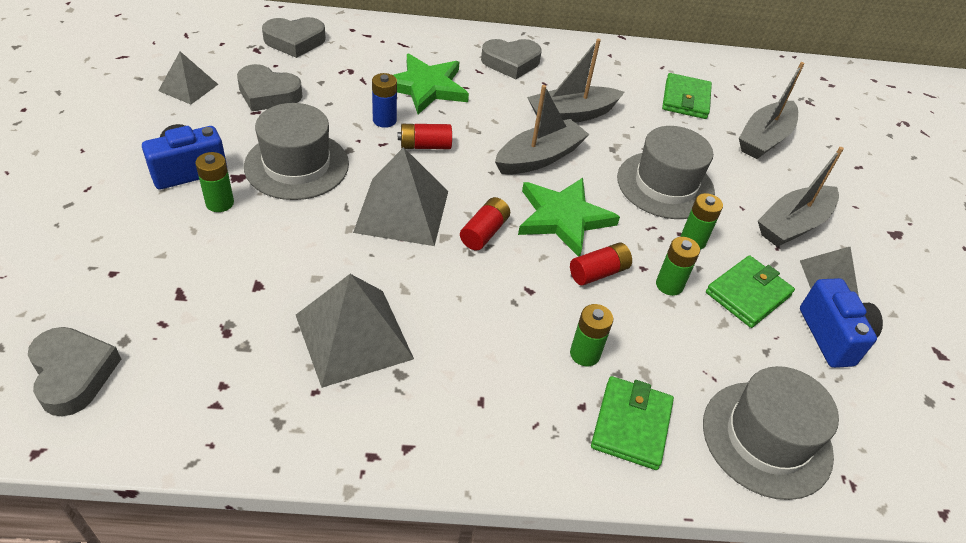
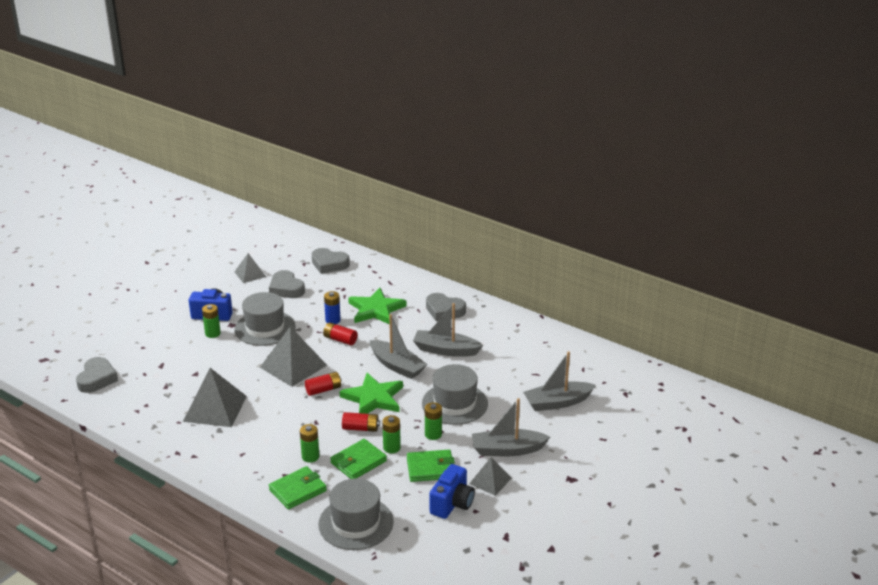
camera: 40 degrees right, 15 degrees down
grey boat [495,85,590,175] -> grey boat turned 45 degrees clockwise [370,314,427,379]
green wallet [662,73,712,119] -> green wallet moved to [330,439,387,479]

